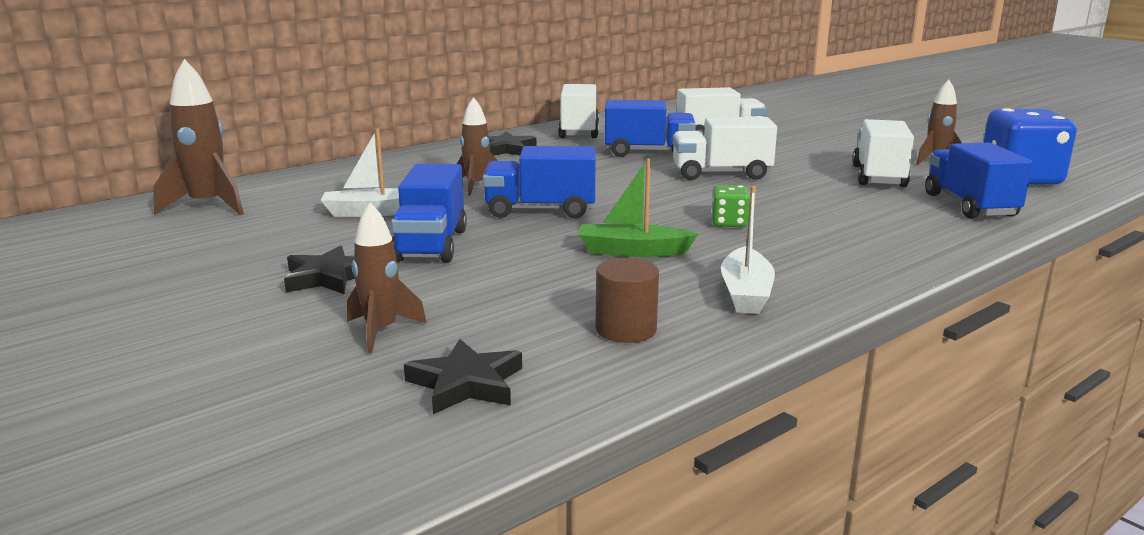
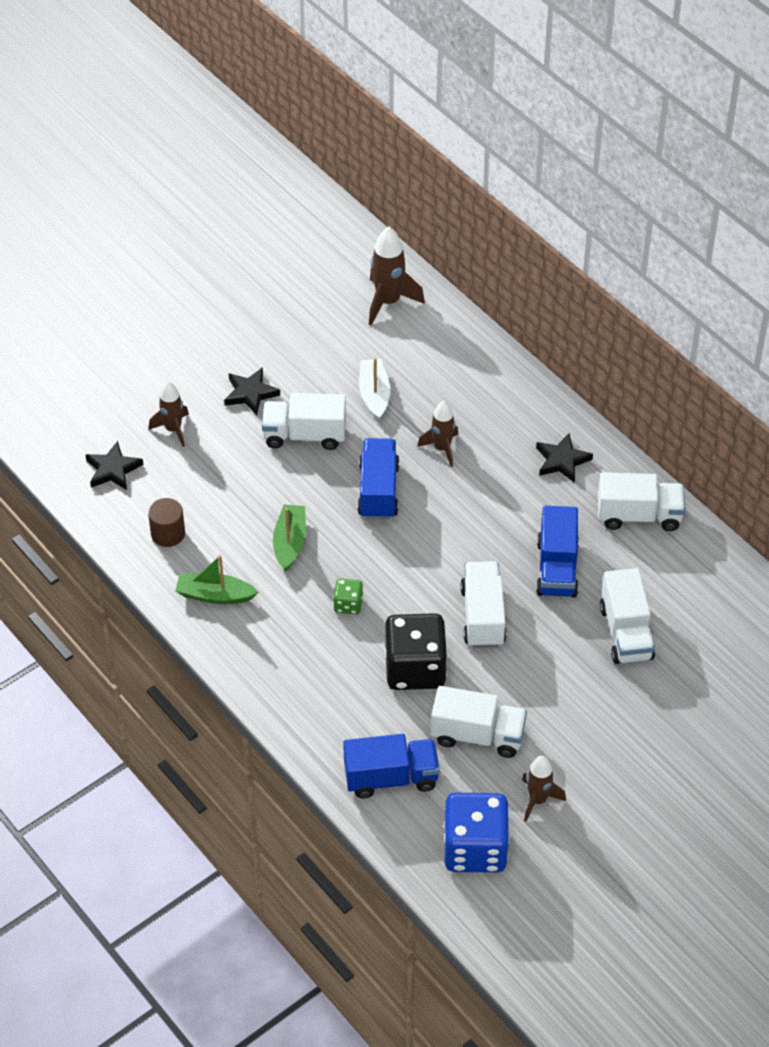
camera: 90 degrees right, 30 degrees up
blue truck [391,164,467,263] -> white truck [262,393,346,450]
white boat [721,186,775,314] -> green boat [175,555,259,604]
none -> black dice [385,613,448,690]

